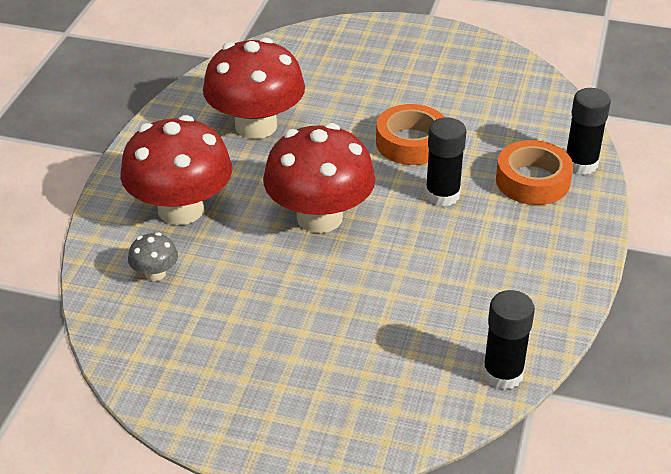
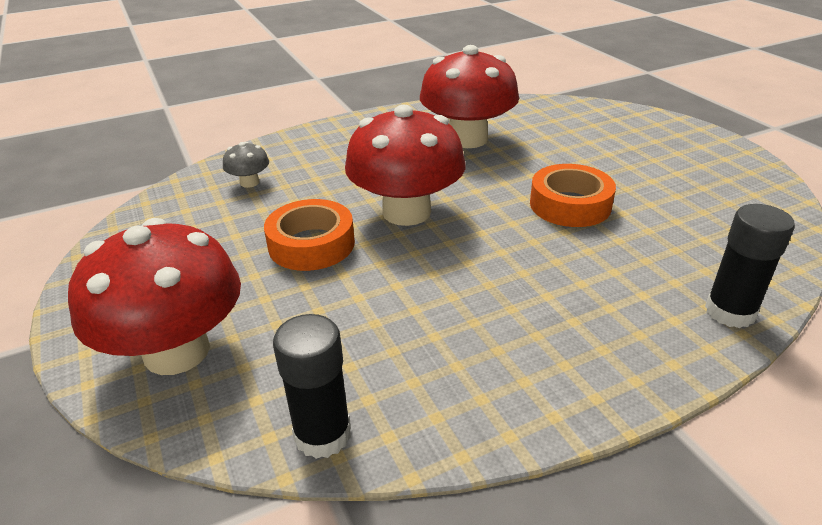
camera: 50 degrees right, 5 degrees down
red mushroom [120,115,232,225] -> red mushroom moved to [68,218,241,375]
black glue stick [425,118,466,206] -> none
orange tape [496,140,573,205] -> orange tape moved to [264,199,355,271]

